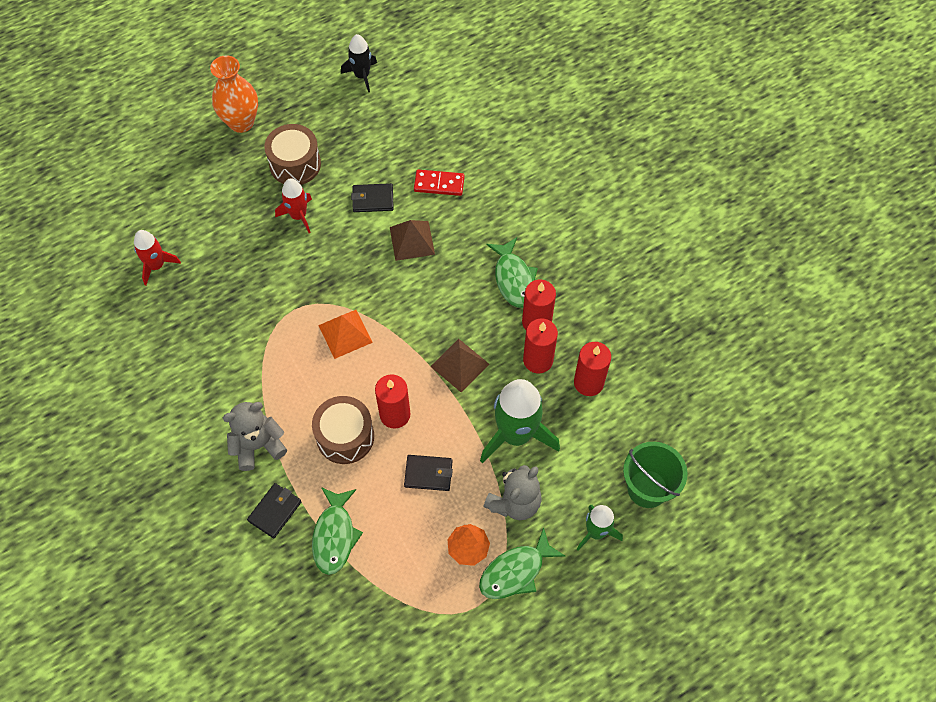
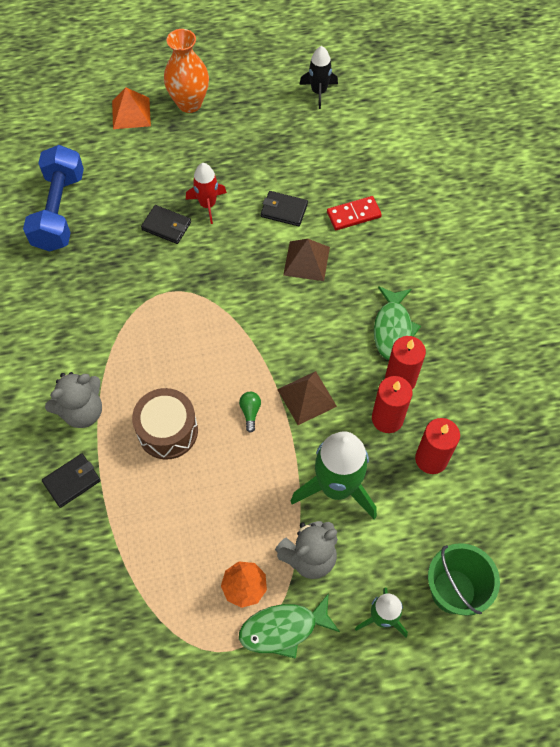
camera: 20 degrees right, 0 degrees up
red rocket [134,230,181,286] -> blue dumbbell [23,145,84,252]
grey teddy bear [223,402,287,471] -> grey teddy bear turned 150 degrees clockwise [45,372,102,428]
brown drum [264,124,321,185] -> none
green fish [312,487,363,575] -> none
orange pyramid [318,310,373,359] -> orange pyramid moved to [112,87,151,129]
red candle [375,374,411,428] -> none
black wallet [404,455,453,491] -> black wallet moved to [141,205,191,244]
red domino [414,170,465,196] -> red domino turned 45 degrees counterclockwise [327,196,382,230]
none -> green light bulb [239,392,261,433]

